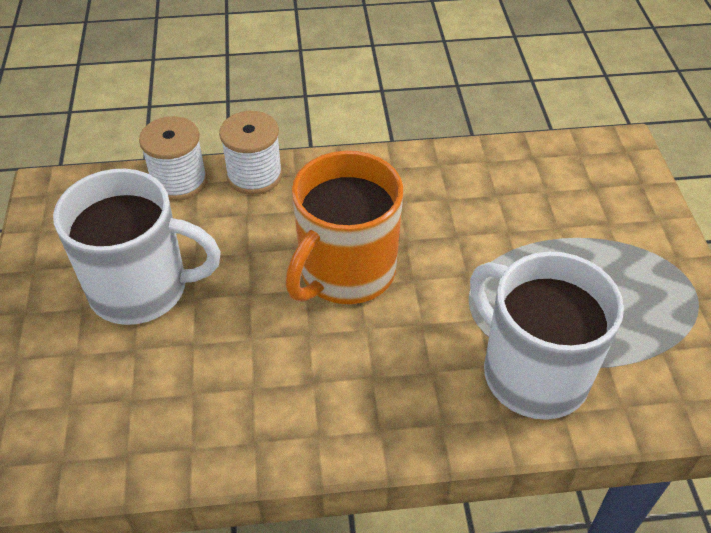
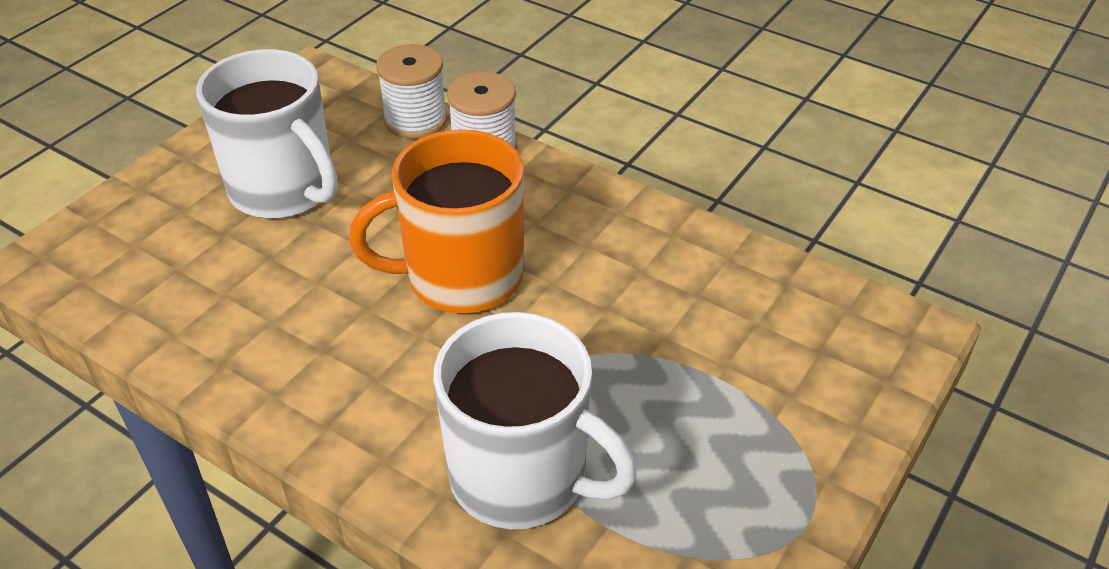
camera: 40 degrees right, 5 degrees down
white mug [470,252,624,420] -> white mug turned 120 degrees clockwise [433,312,637,529]

